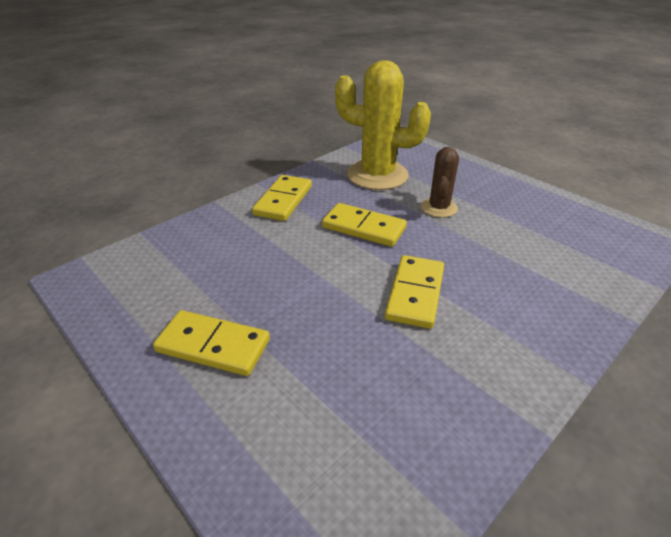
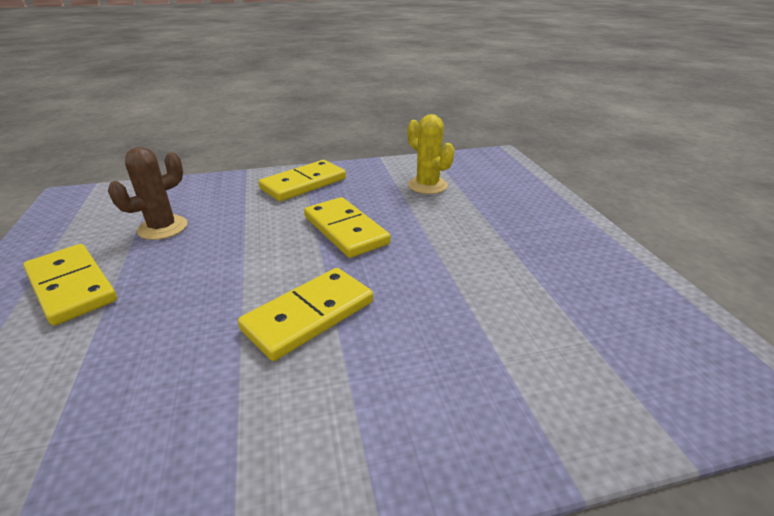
camera: 30 degrees right, 5 degrees down
yellow cactus [335,60,431,190] -> yellow cactus [407,114,455,194], size x0.53
brown cactus [421,147,459,218] -> brown cactus moved to [108,147,187,240]

